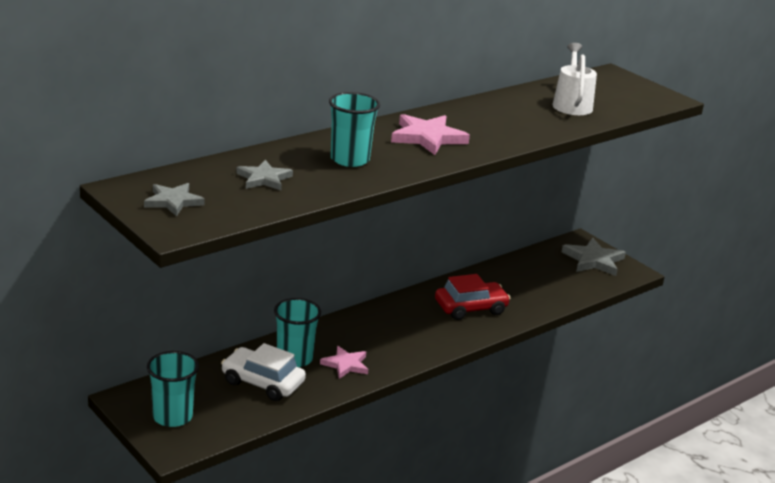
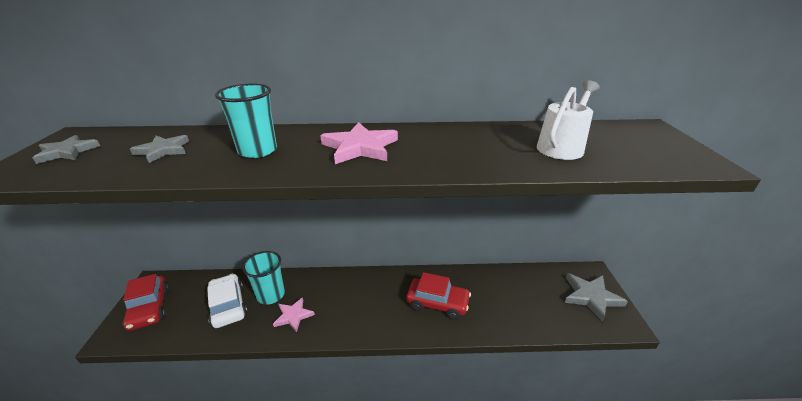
camera: 40 degrees right, 5 degrees up
turquoise cup [147,351,199,427] -> red car [123,274,170,331]

